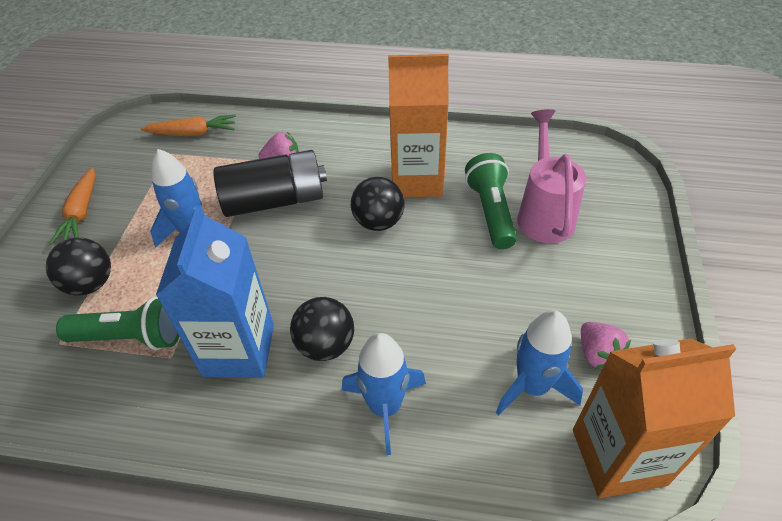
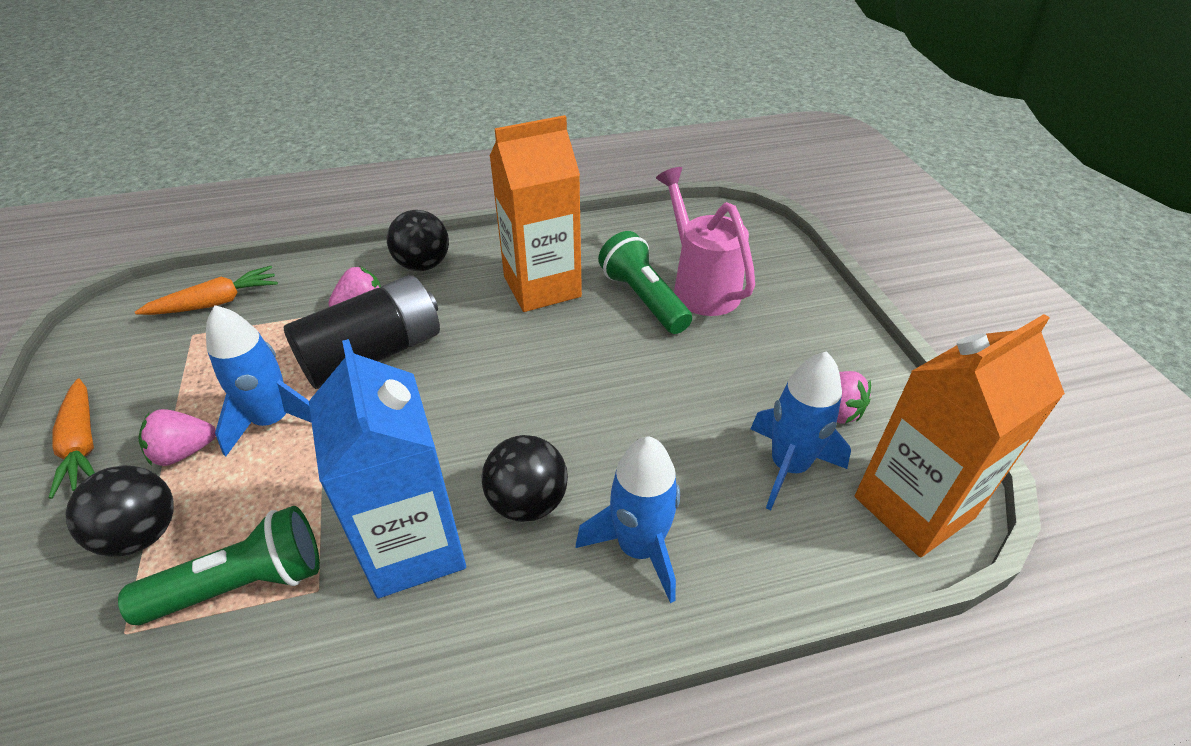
camera: 25 degrees left, 5 degrees down
black ball [351,177,404,231] -> black ball moved to [387,210,449,271]
none -> pink strawberry [138,409,216,466]

